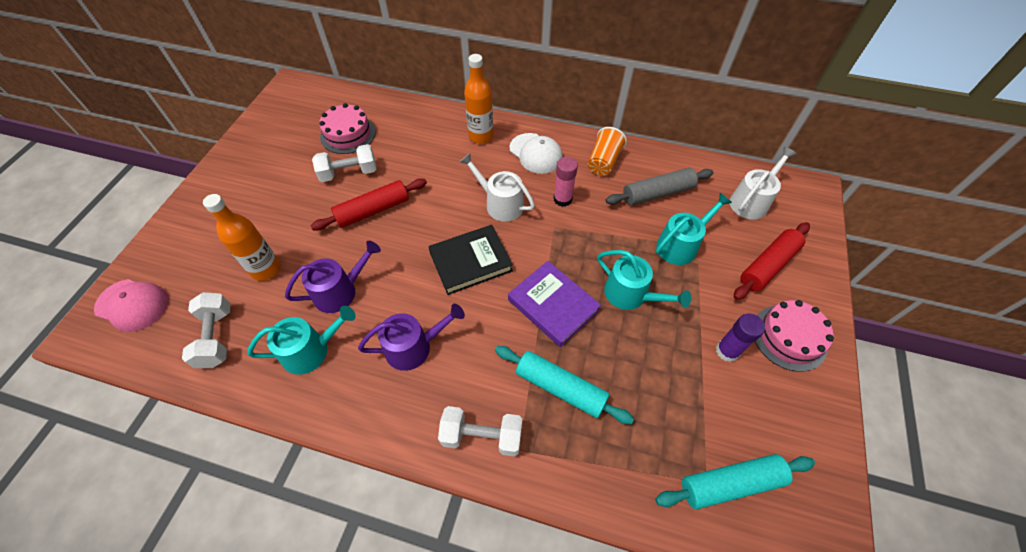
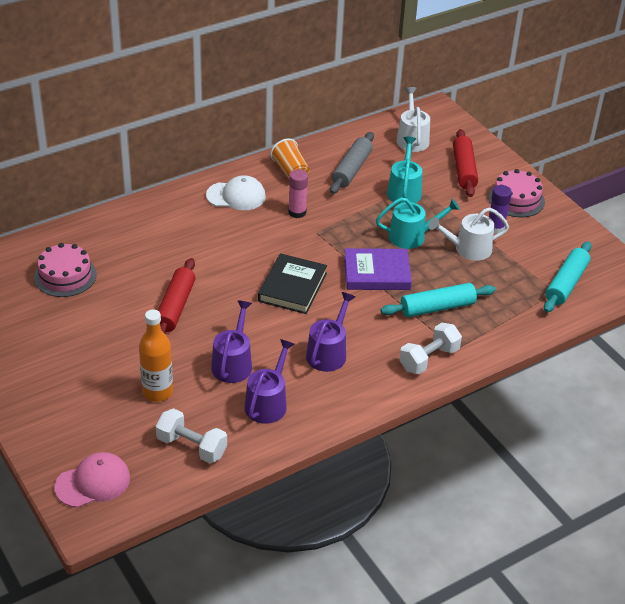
camera: 50 degrees left, 15 degrees down
turquoise watering can [247,306,356,375] -> purple watering can [245,339,294,424]
white dumbbell [312,144,377,182] -> none
white watering can [460,153,535,222] -> white watering can moved to [428,207,509,261]
orange bottle [464,54,493,144] -> none

